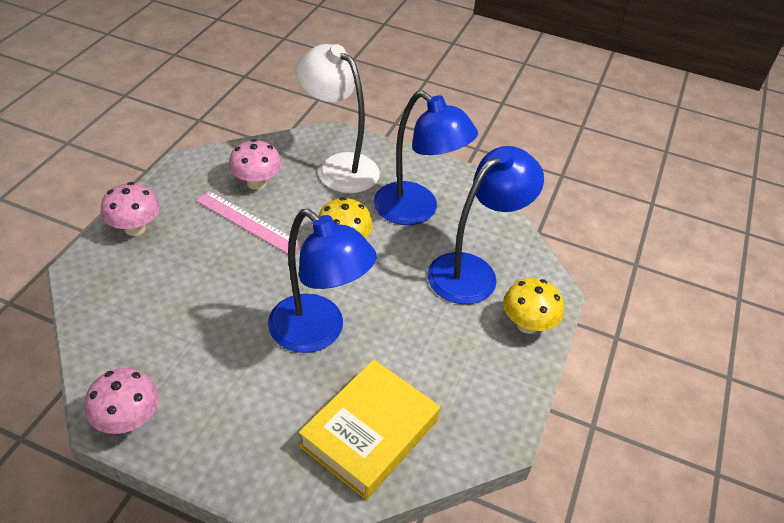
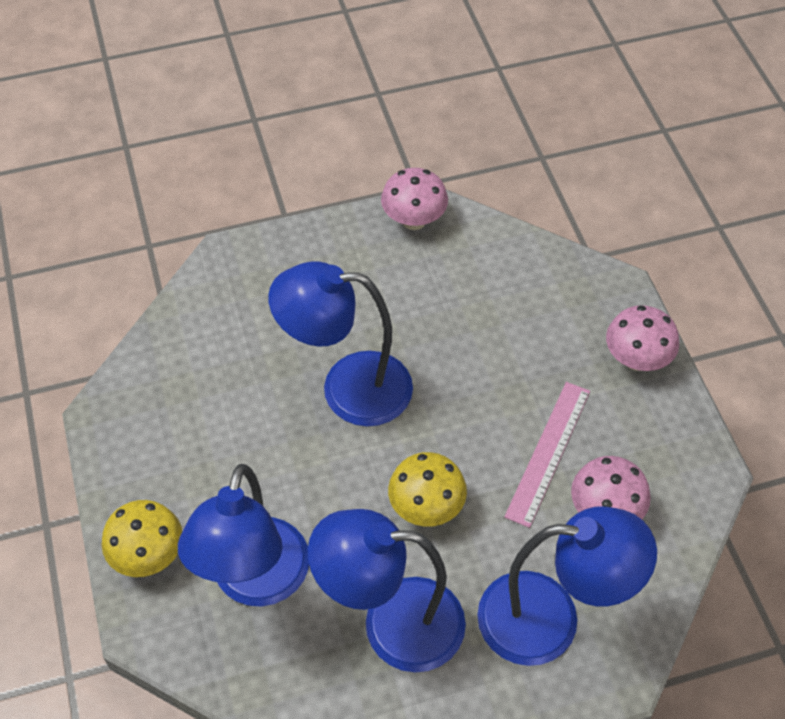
camera: 145 degrees right, 10 degrees up
pink ruler [196,191,302,254] -> pink ruler turned 60 degrees counterclockwise [504,382,590,528]
white lamp [295,44,380,194] -> blue lamp [477,506,657,666]
yellow book [299,359,440,500] -> none

